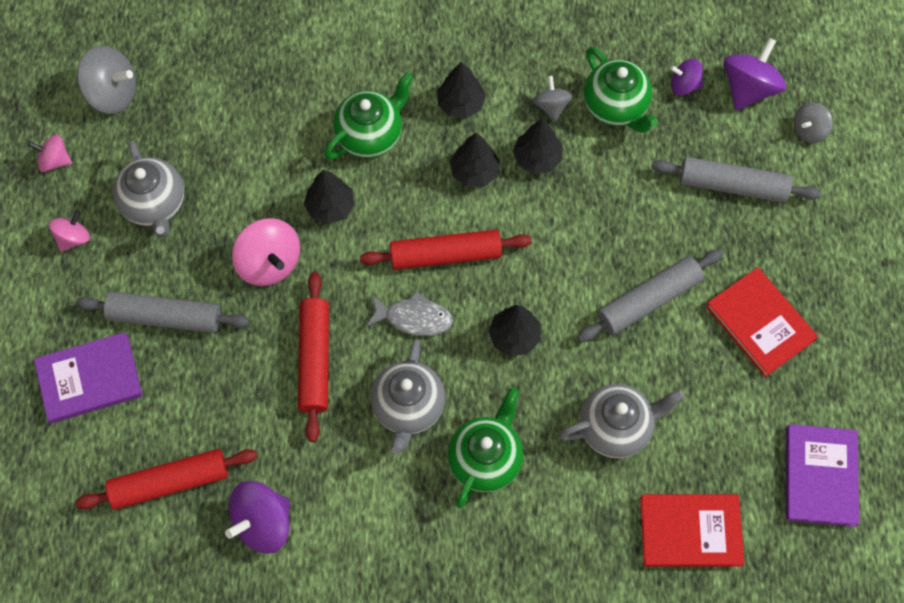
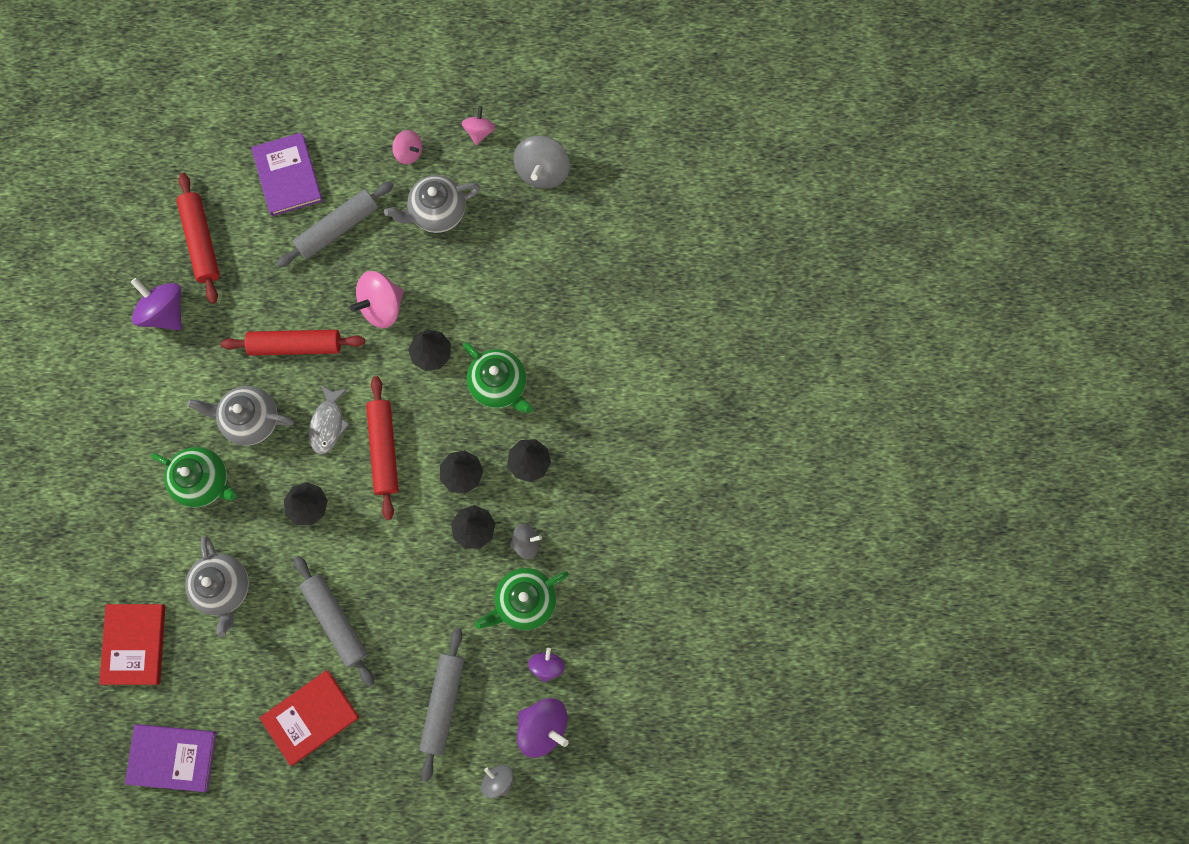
camera: 90 degrees right, 10 degrees up
grey rolling pin [75,292,250,333] -> grey rolling pin turned 45 degrees clockwise [276,181,394,268]

